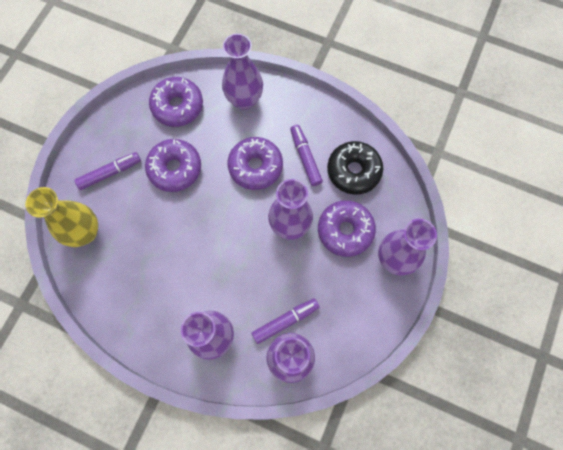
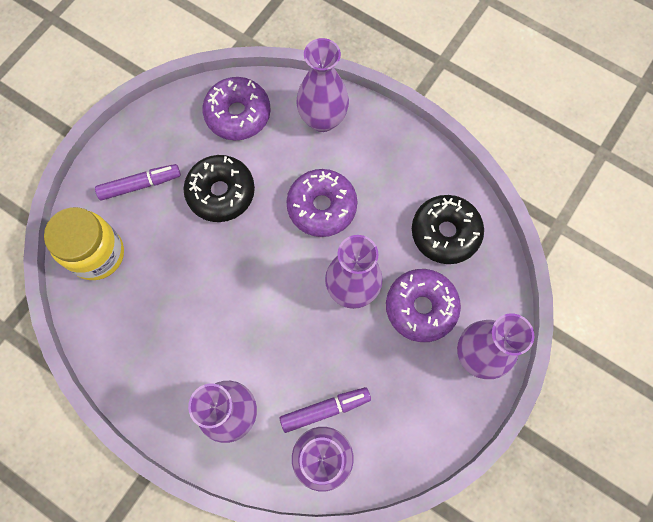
camera: 10 degrees right, 0 degrees up
yellow vase [25,187,98,247] -> yellow jar [44,207,124,280]
purple donut [145,139,201,192] -> black donut [184,155,255,222]
purple marker [290,125,323,186] -> none

